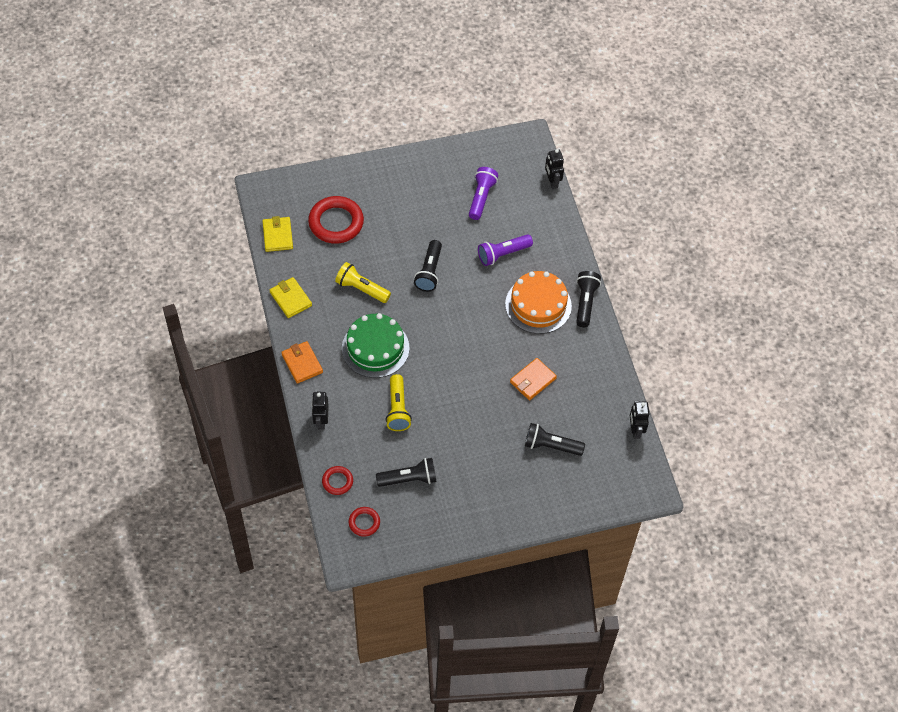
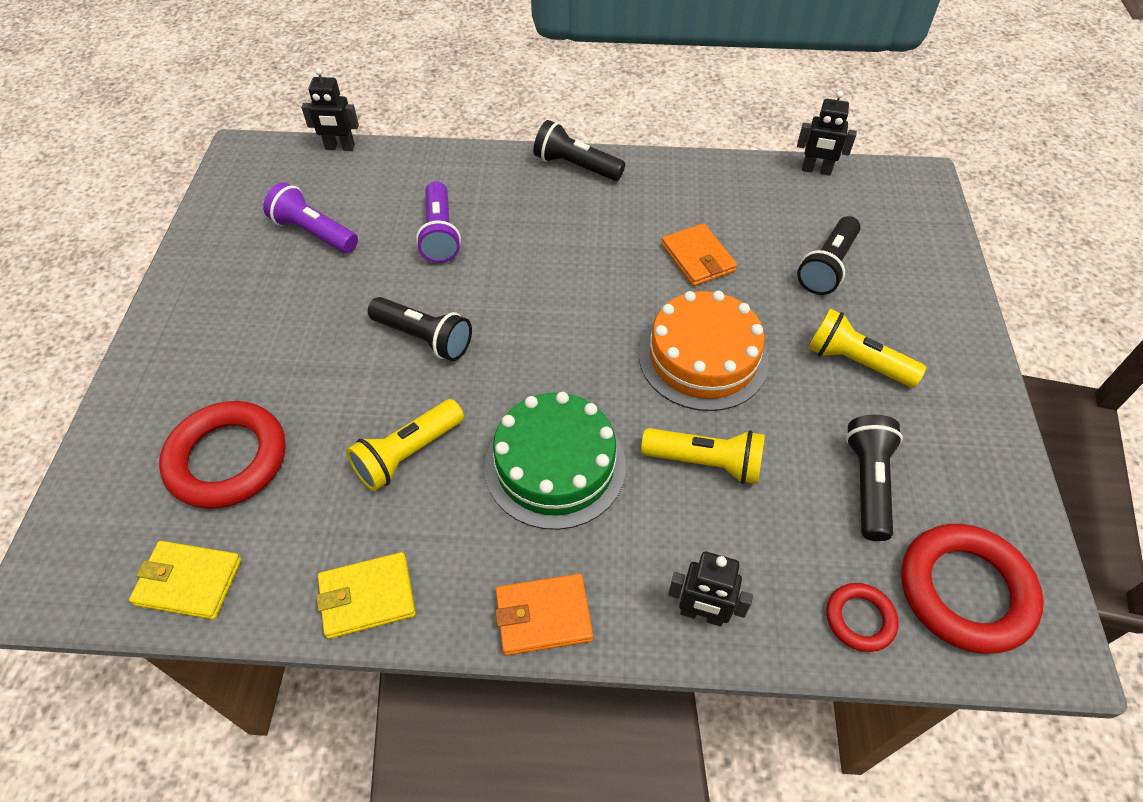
camera: 70 degrees left, 5 degrees down
red ring [348,507,380,537] -> red ring [901,524,1044,654], size x1.94
orange cake [505,271,572,334] -> orange cake moved to [639,291,769,411]
none -> yellow flashlight [808,309,926,388]

